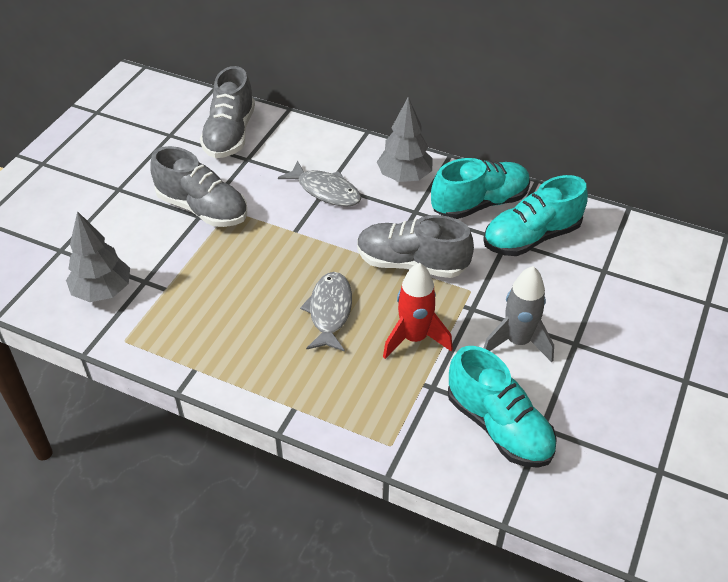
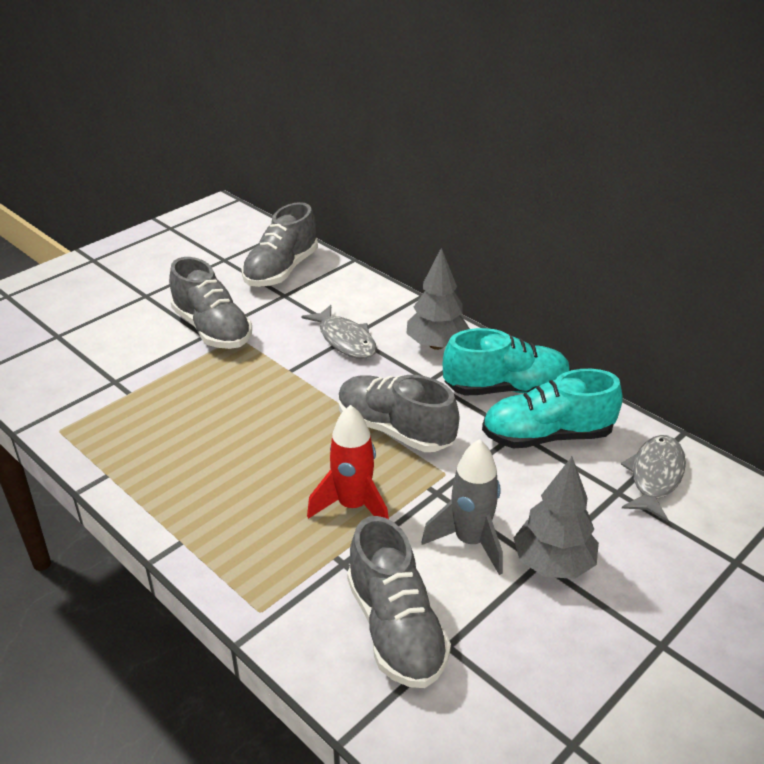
camera: 20 degrees right, 10 degrees down
grey tree [66,211,130,302] -> grey tree moved to [514,457,599,579]
grey fish [300,272,352,352] -> grey fish moved to [621,435,686,522]
turquoise shoe [448,346,557,468] -> grey shoe [347,516,451,688]

